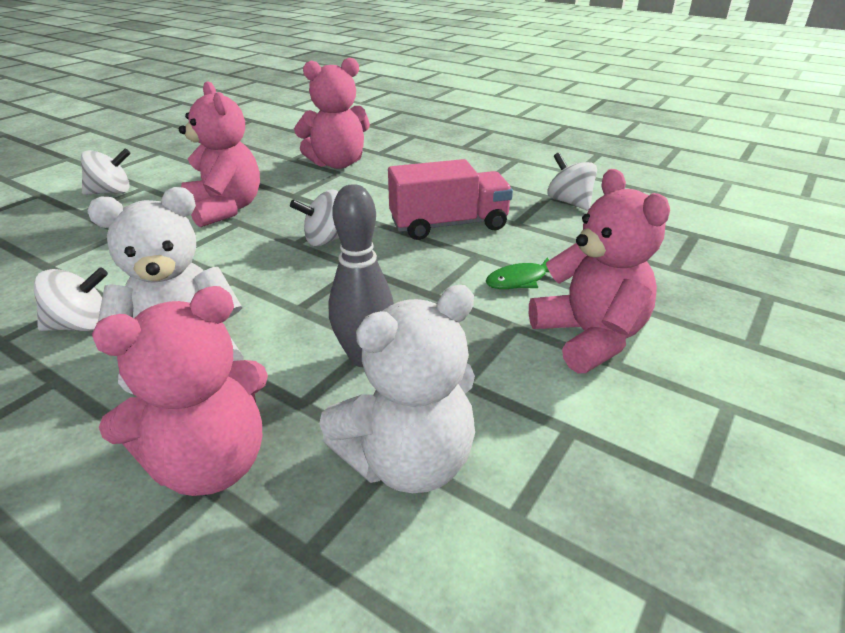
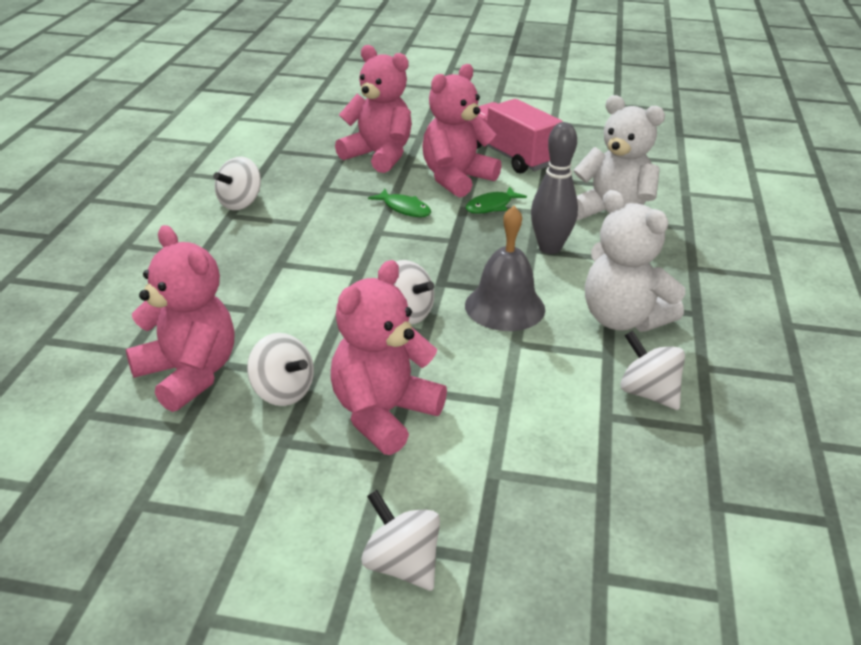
camera: 115 degrees left, 0 degrees up
pink teddy bear [92,286,268,496] -> pink teddy bear moved to [335,45,412,173]
pink truck [388,159,513,240] -> pink truck moved to [477,99,563,174]
none -> white spinning top [247,333,314,406]
none -> grey bell [465,206,545,331]
none -> green fish [466,187,527,214]

